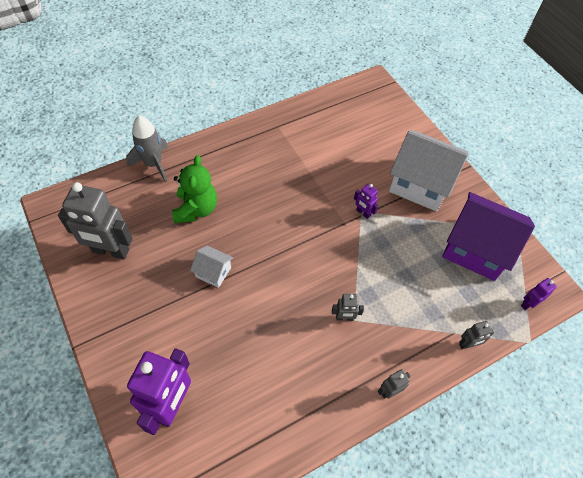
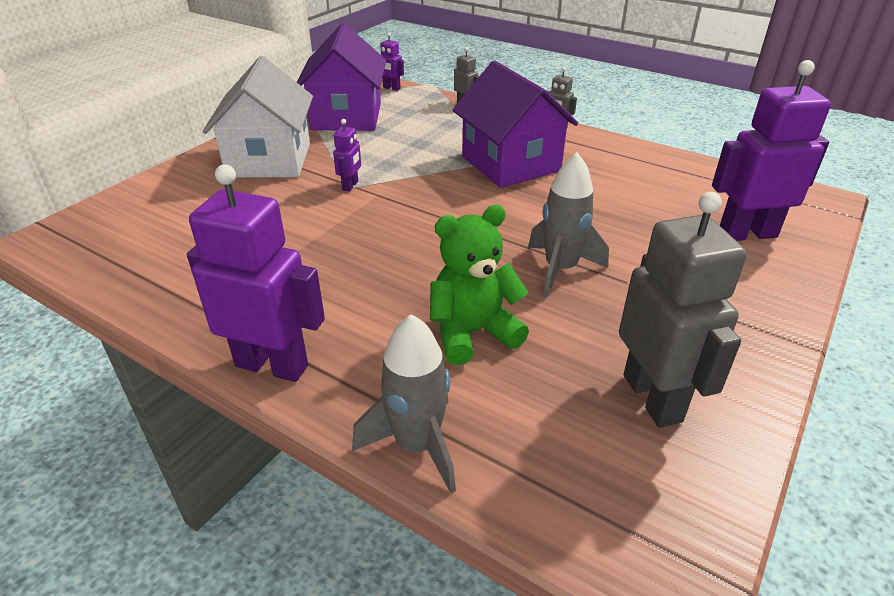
camera: 115 degrees left, 20 degrees down
white house [190,246,233,288] -> grey rocket [528,152,609,298]
grey robot [332,294,364,321] -> purple house [452,61,578,188]
none -> purple robot [187,164,325,382]

